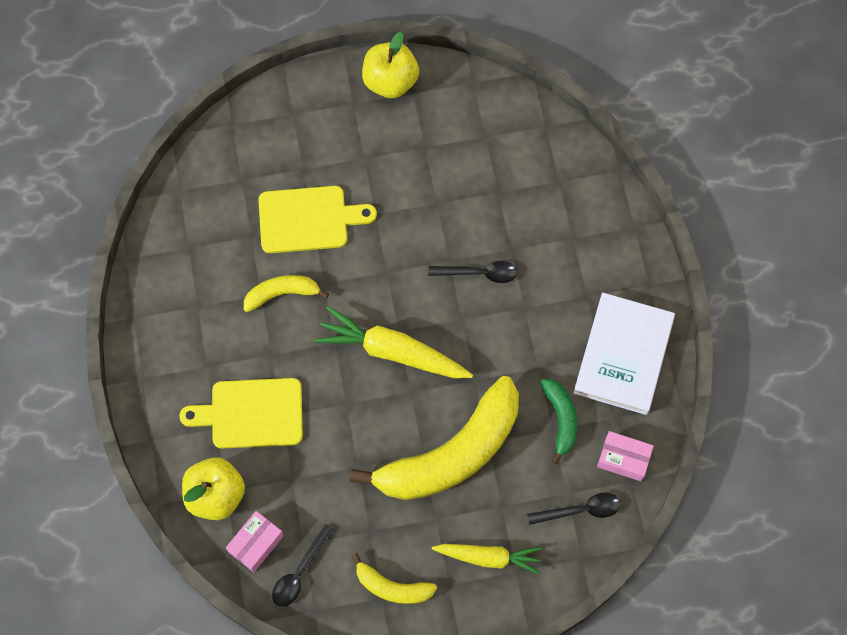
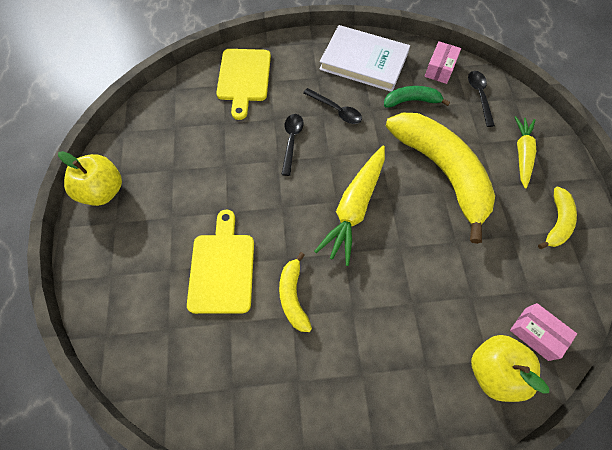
camera: 85 degrees left, 5 degrees down
yellow cutting board [179,378,303,449] -> yellow cutting board moved to [216,49,271,120]
black spoon [272,524,335,607] -> black spoon moved to [303,88,362,124]

